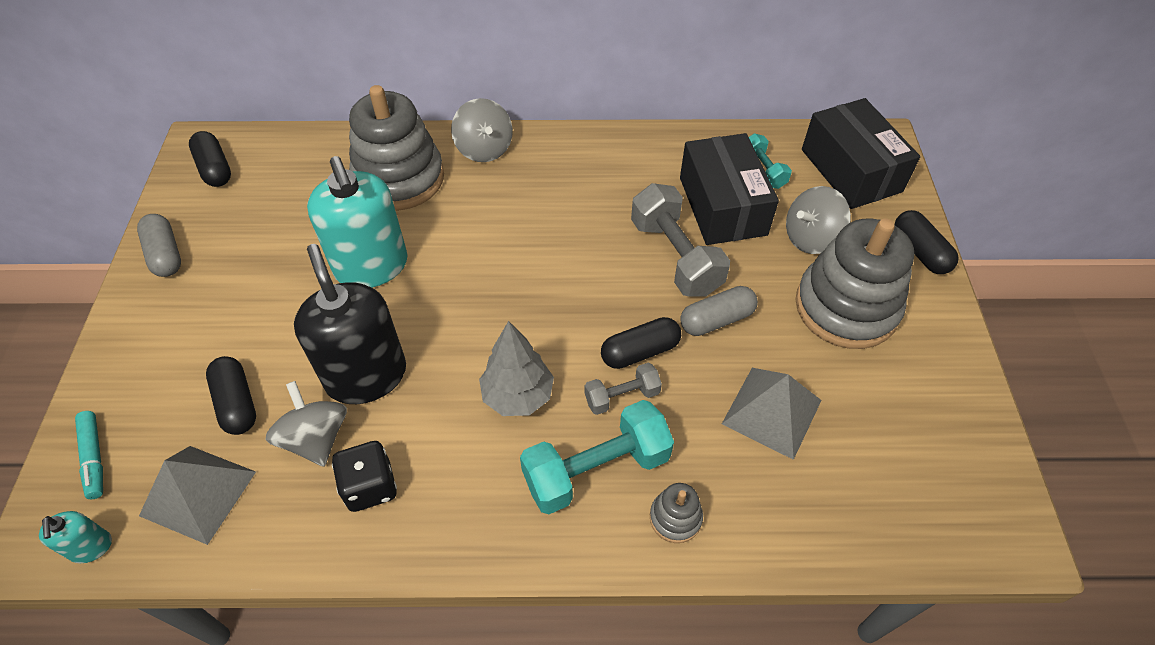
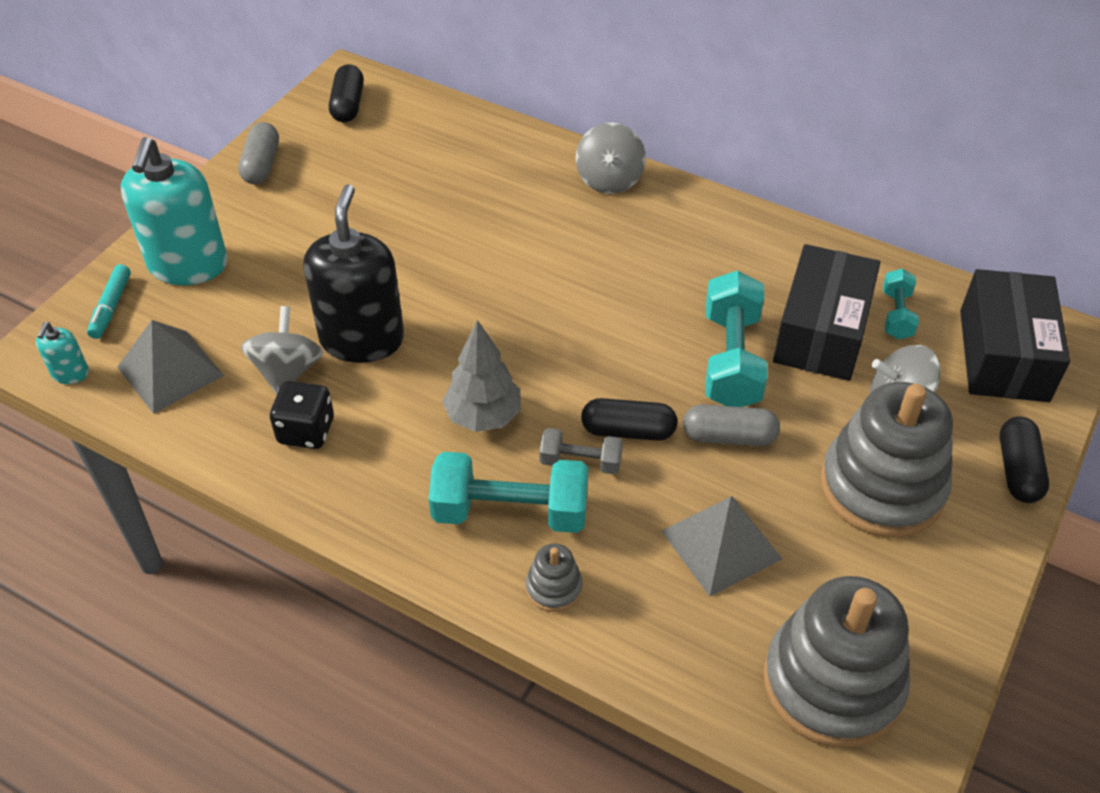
camera: 30 degrees right, 5 degrees down
black capsule [206,356,256,435] -> none
turquoise soap dispenser [307,156,408,288] -> turquoise soap dispenser moved to [121,137,228,285]
grey stacking toy [349,85,444,211] -> grey stacking toy moved to [763,576,910,748]
grey dumbbell [631,183,730,297] -> turquoise dumbbell [706,270,768,407]

